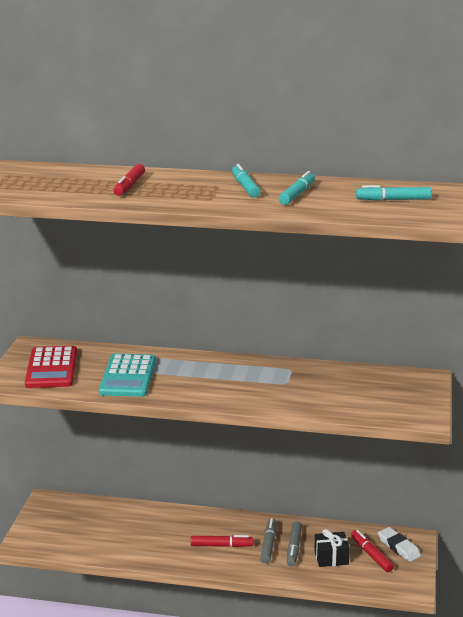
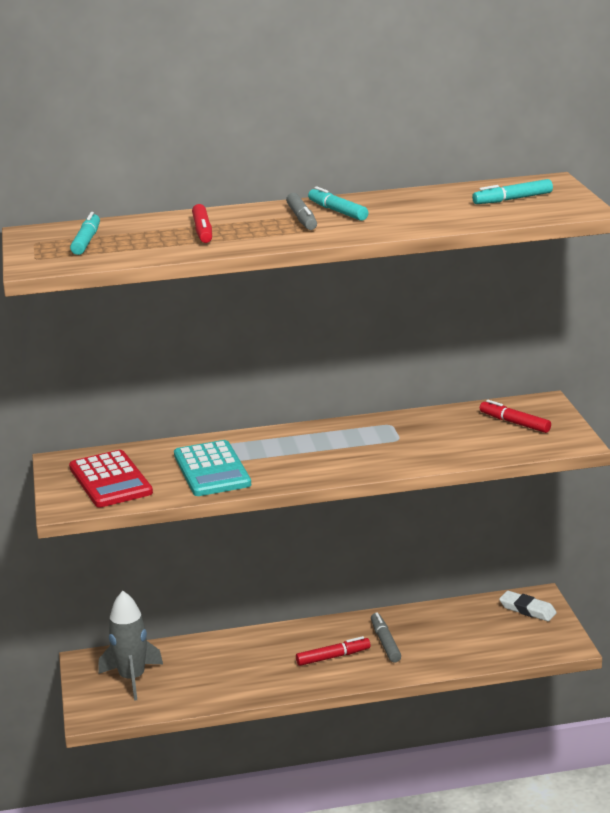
camera: 20 degrees left, 0 degrees up
turquoise marker [279,171,315,205] -> turquoise marker moved to [70,212,100,255]
grey marker [287,521,302,566] -> grey marker moved to [286,193,317,230]
black gift [314,529,350,567] -> none
red marker [351,530,394,572] -> red marker moved to [480,400,551,433]
none -> grey rocket [98,591,163,701]

